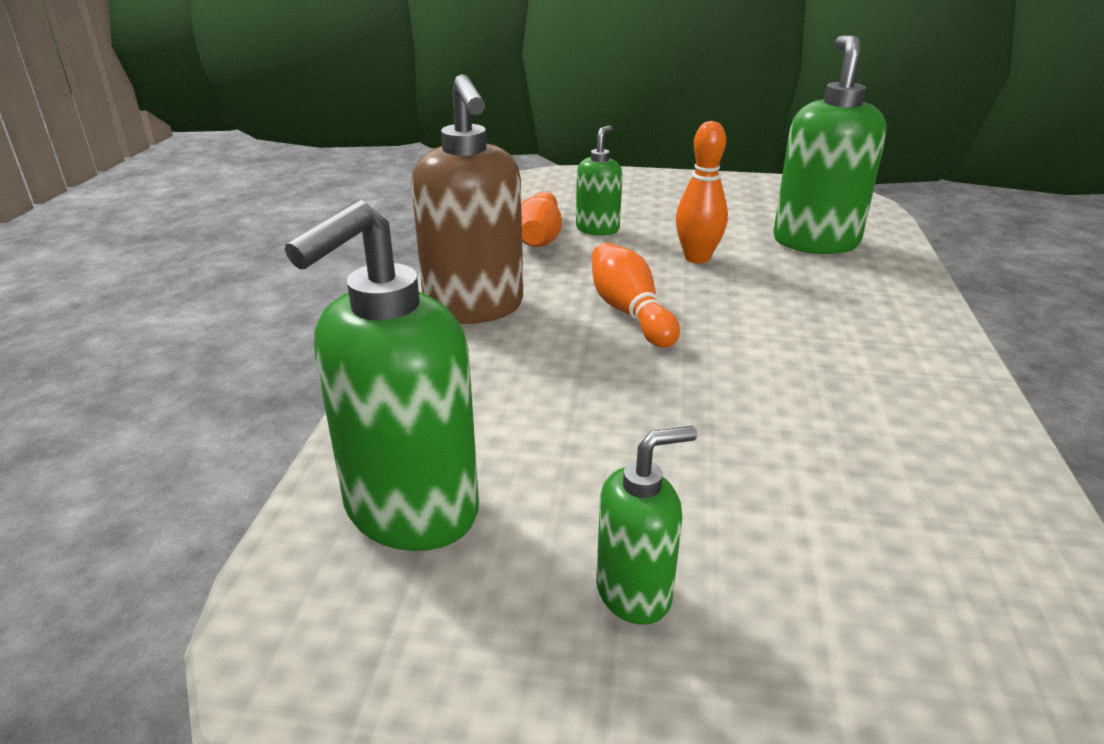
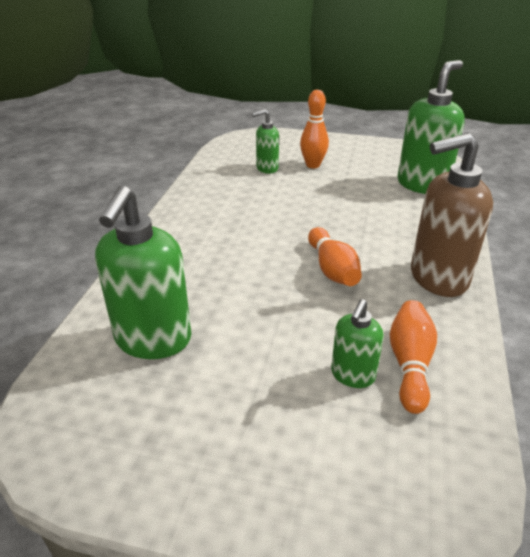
camera: 175 degrees left, 5 degrees up
brown soap dispenser [411,74,523,324] -> brown soap dispenser turned 90 degrees counterclockwise [411,133,493,297]
green soap dispenser [596,426,697,625] -> green soap dispenser moved to [252,109,279,174]
orange bowling pin [676,121,728,264] -> orange bowling pin moved to [300,90,329,168]

